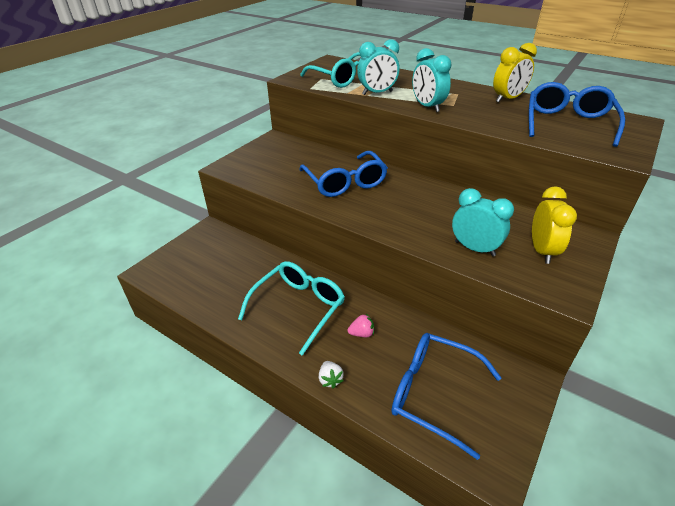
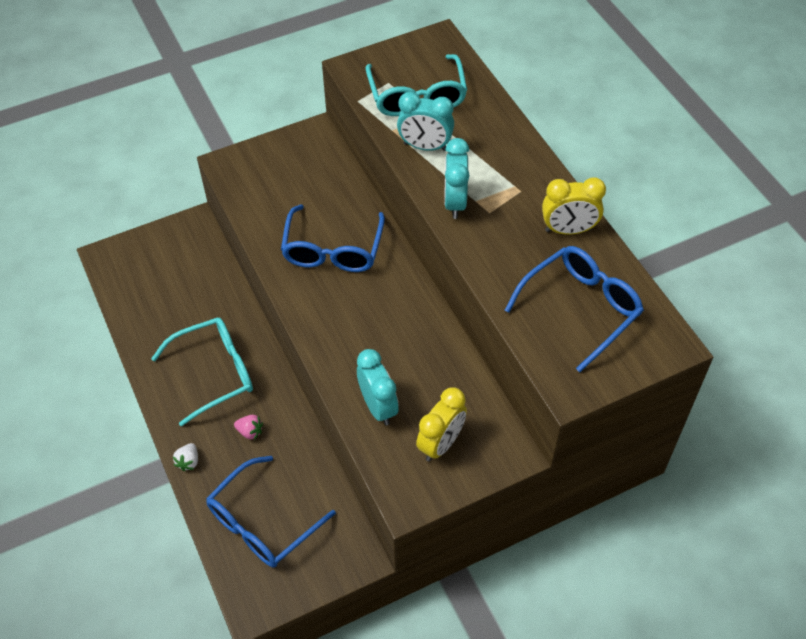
camera: 30 degrees right, 15 degrees up
blue glasses [391,333,501,460] -> blue glasses turned 105 degrees counterclockwise [206,456,336,567]

